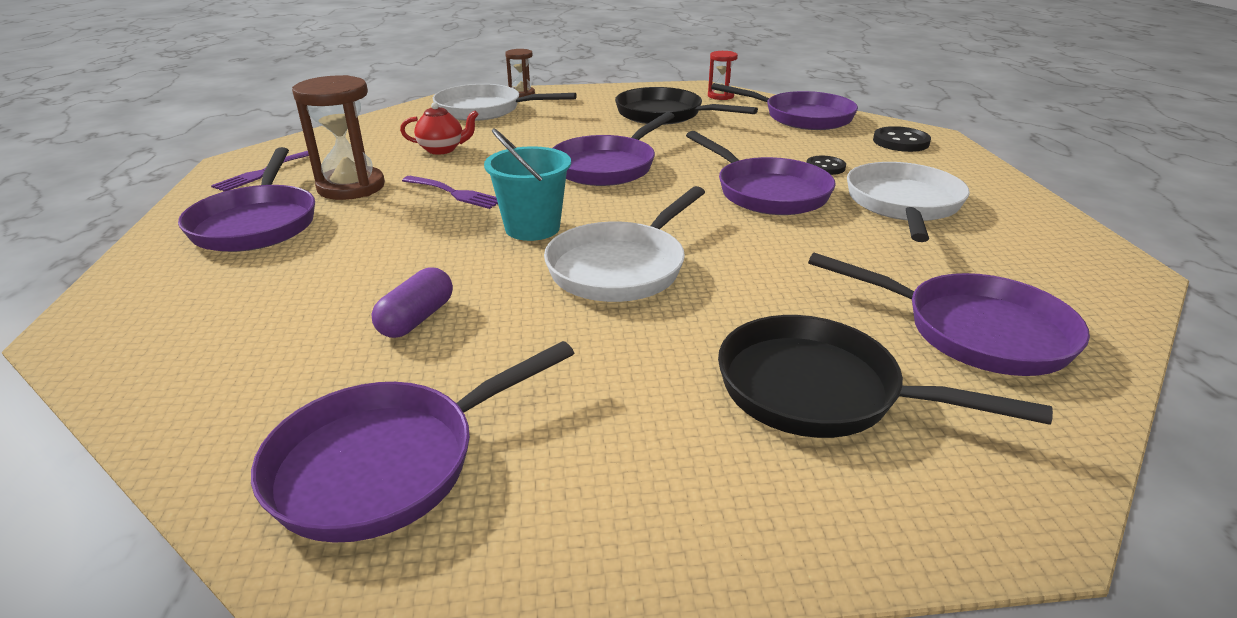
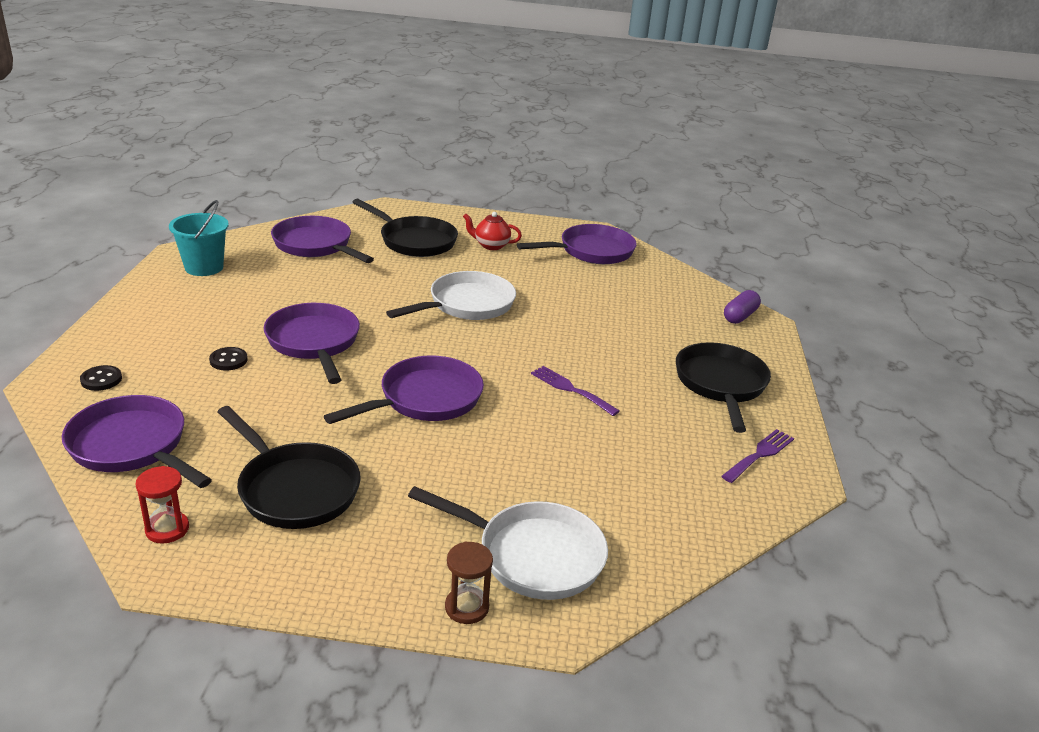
camera: 170 degrees left, 0 degrees up
purple pan [178,147,315,252] -> black pan [676,342,771,433]
brown hourglass [292,75,385,200] -> none
purple capsule [371,268,453,338] -> purple capsule moved to [724,290,761,324]
red teapot [400,102,479,155] -> red teapot moved to [463,212,522,250]
turquoise bucket [484,129,571,241] -> turquoise bucket moved to [169,200,229,276]
white pan [847,162,970,242] -> none
black button [873,126,931,152] -> black button [80,365,122,391], size x0.66

